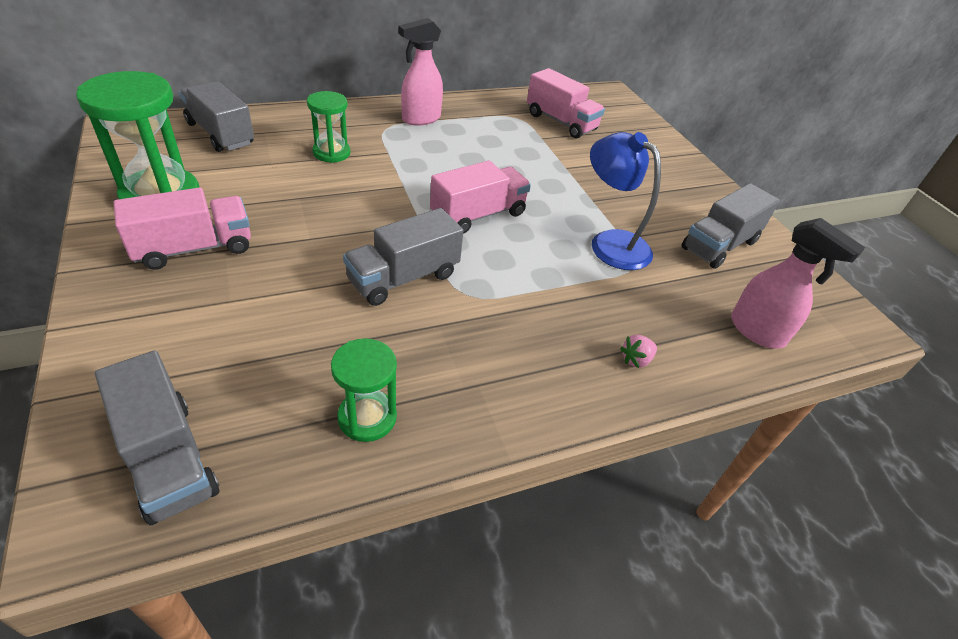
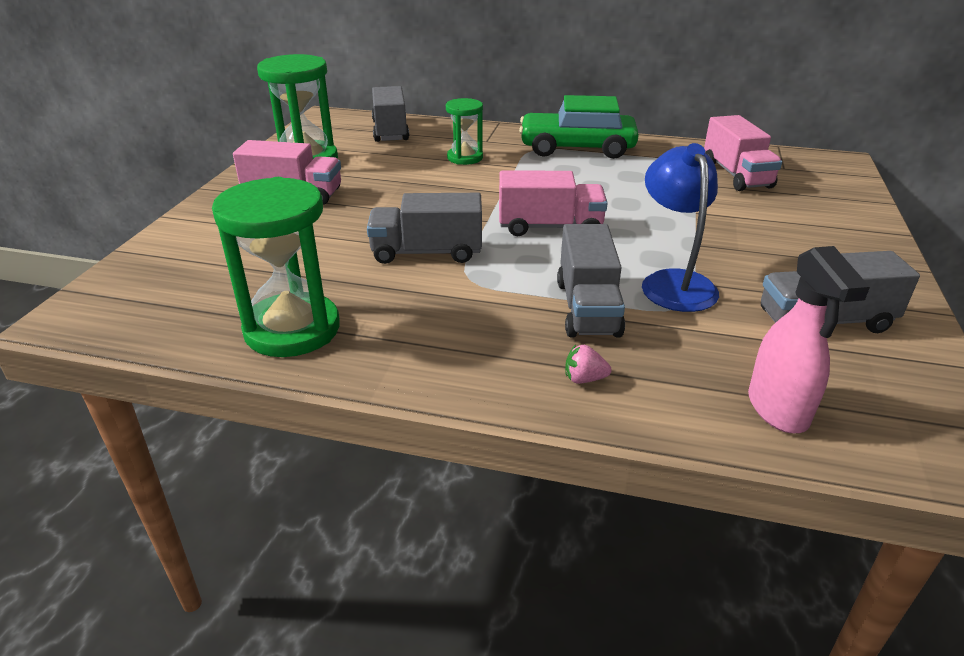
camera: 40 degrees right, 10 degrees down
grey truck [95,350,219,526] -> grey truck moved to [557,224,625,337]
green hourglass [331,338,397,442] -> green hourglass [212,177,340,357], size x1.73
pink spray bottle [398,18,443,126] -> green car [519,95,639,159]

